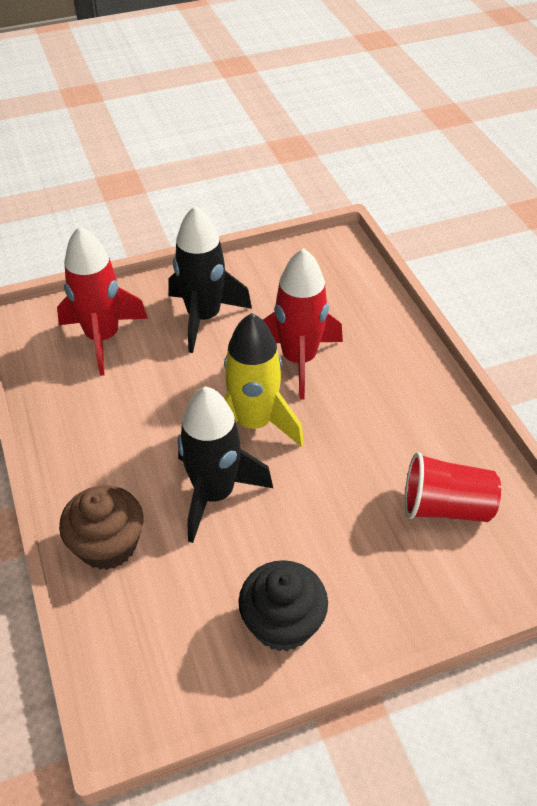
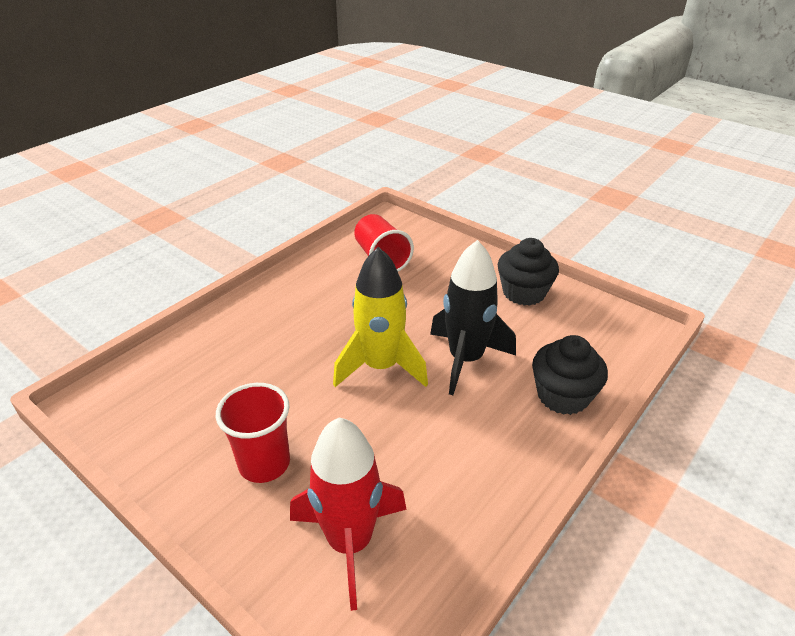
camera: 120 degrees left, 10 degrees down
brown cupcake [59,485,144,570] -> black cupcake [532,335,608,415]
black rocket [169,206,252,353] -> red cup [216,383,290,483]
red rocket [263,248,343,399] -> none

